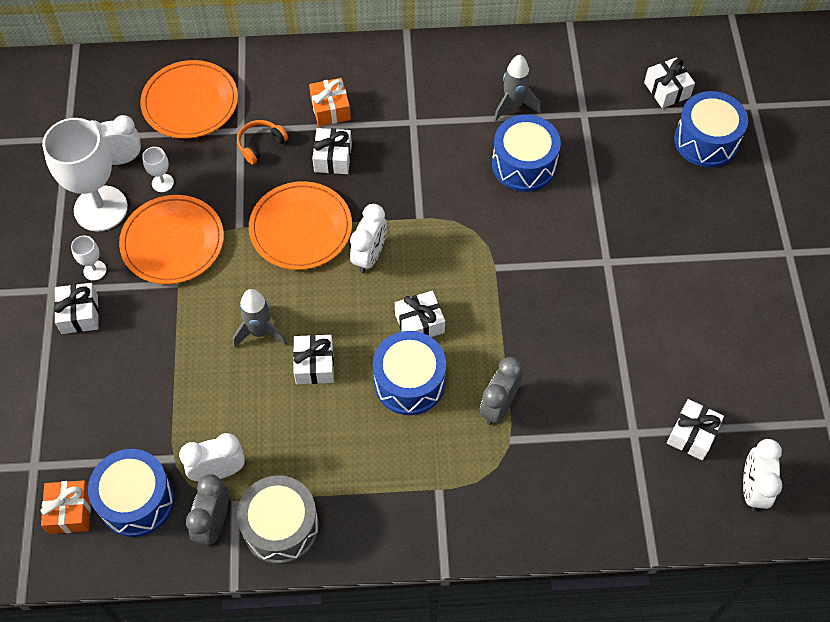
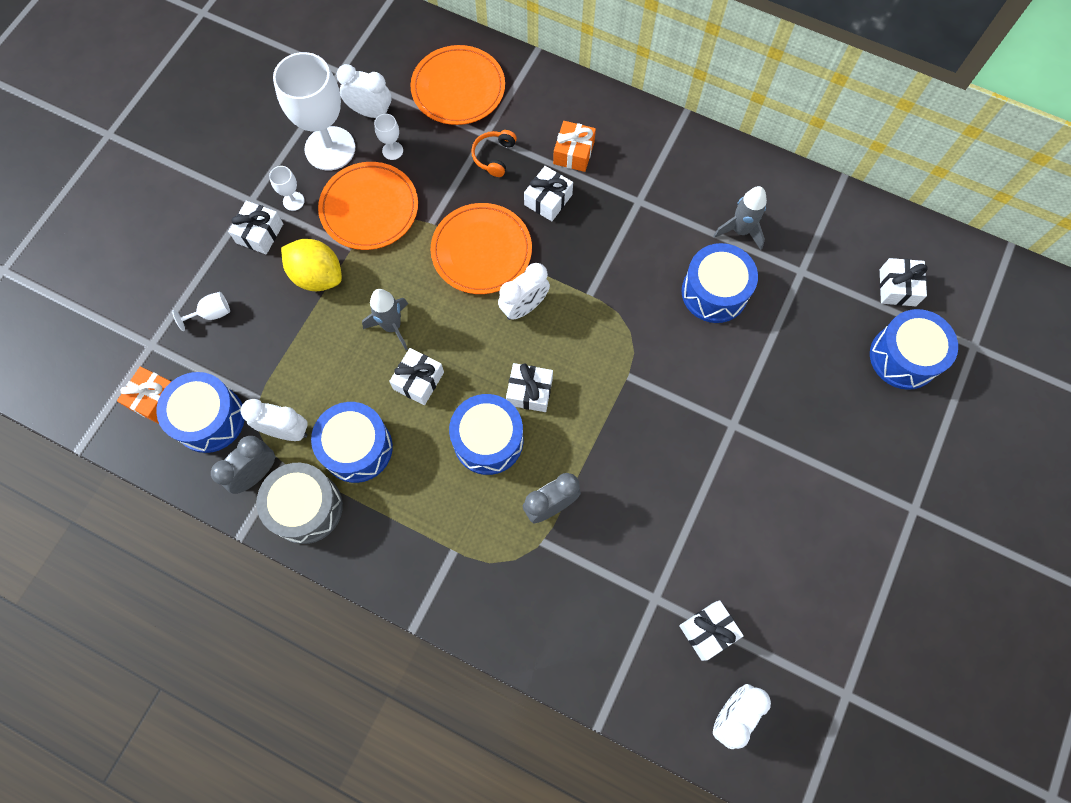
camera: 30 degrees right, 10 degrees up
orange headphones [237,120,288,165] -> orange headphones turned 60 degrees counterclockwise [471,130,517,177]
none -> white goblet [172,292,230,331]
none -> yellow lemon [281,239,342,291]
none -> blue drum [311,402,393,483]

